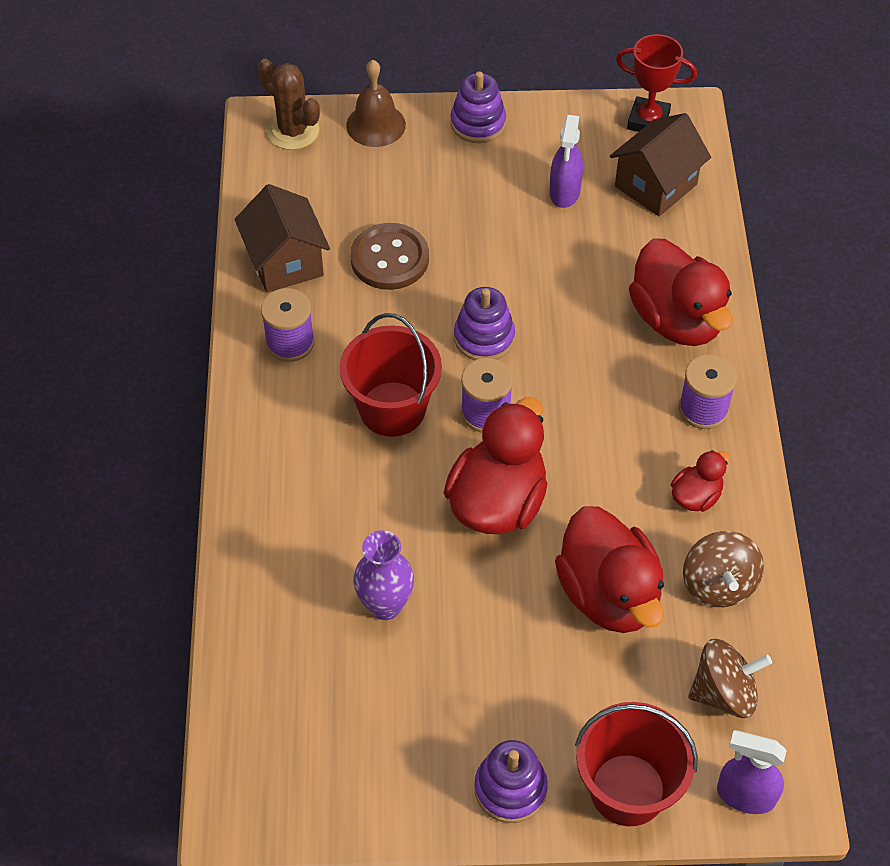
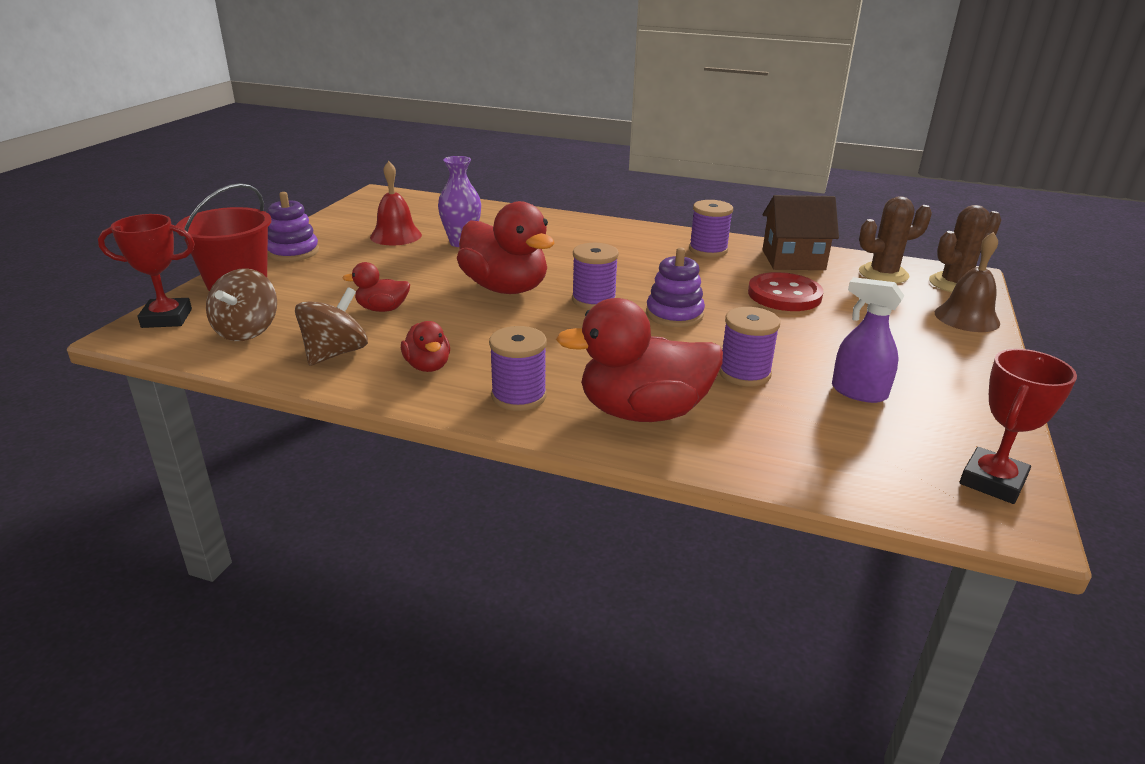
camera: 110 degrees right, 25 degrees down
red bucket [339,313,442,437] -> none
brown button [350,223,429,290] -> red button [748,272,824,311]
purple stacking toy [450,71,506,143] -> none
red duck [555,506,664,633] -> red duck [342,262,410,312], size x0.50
brown house [610,113,711,216] -> none
brown spinning top [683,531,764,607] -> brown spinning top turned 105 degrees clockwise [295,287,368,366]
purple spray bottle [717,730,787,814] -> red trophy [98,214,195,328]
none -> red bell [370,161,422,246]
none -> purple spool [719,307,780,386]
none -> brown cactus [859,196,932,283]

